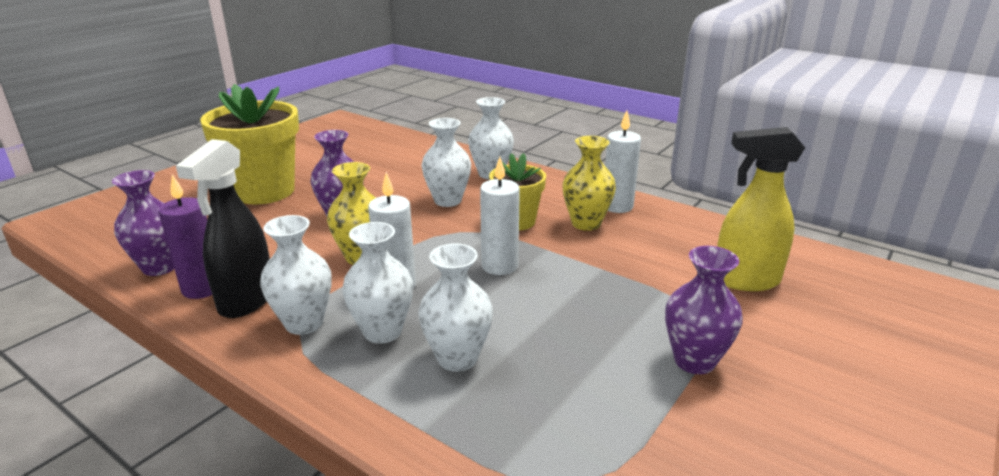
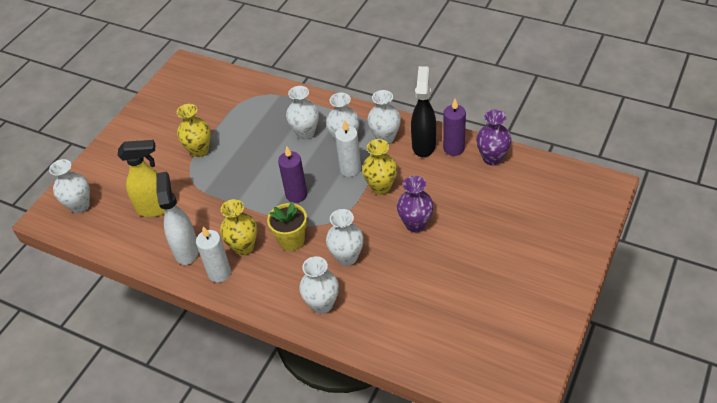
camera: 175 degrees right, 20 degrees up
yellow flower pot [200,84,299,205] -> none
white candle [480,157,520,275] -> purple candle [278,146,307,203]
purple vase [665,246,743,374] -> yellow vase [176,104,211,157]
none -> white vase [49,159,90,213]
none -> white spray bottle [156,172,199,265]

